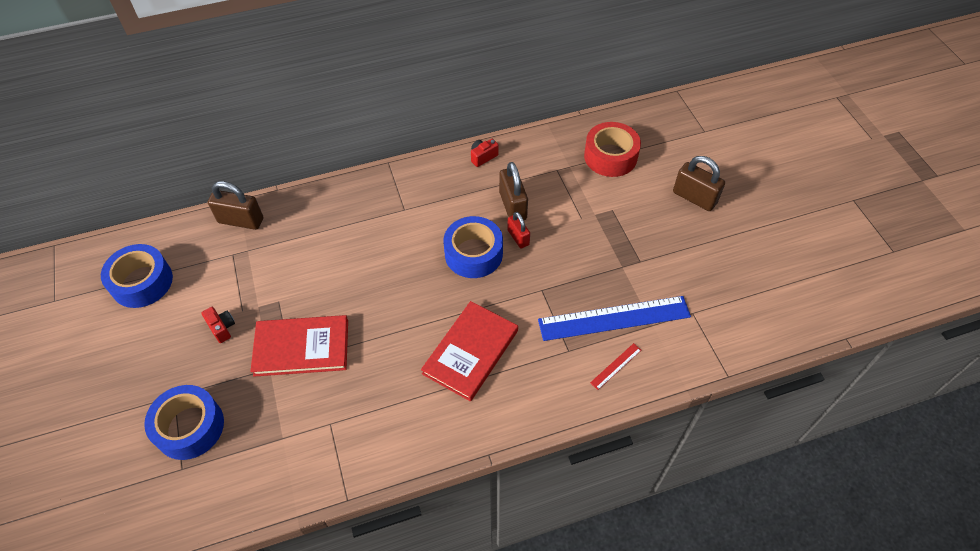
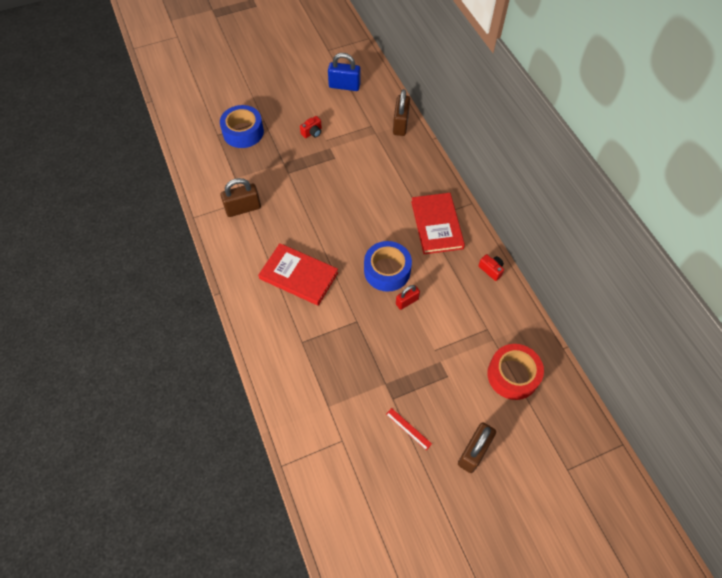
camera: 85 degrees right, 5 degrees up
blue tape [101,244,173,308] -> blue padlock [328,53,361,91]
red book [250,315,348,377] -> red book moved to [411,193,465,254]
brown padlock [499,162,528,220] -> brown padlock moved to [220,178,261,217]
blue ruler [538,296,691,341] -> none
red ruler [590,343,641,390] -> red ruler moved to [386,408,432,450]

